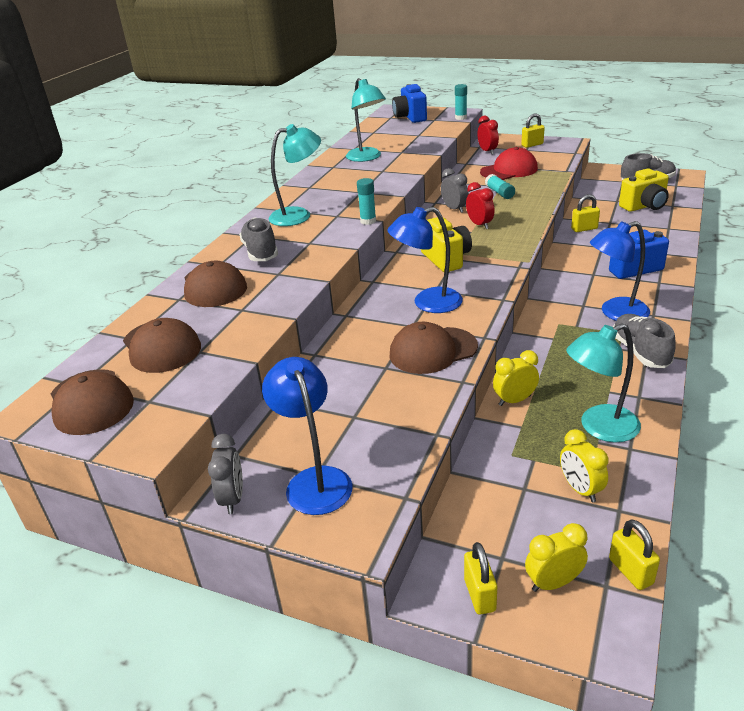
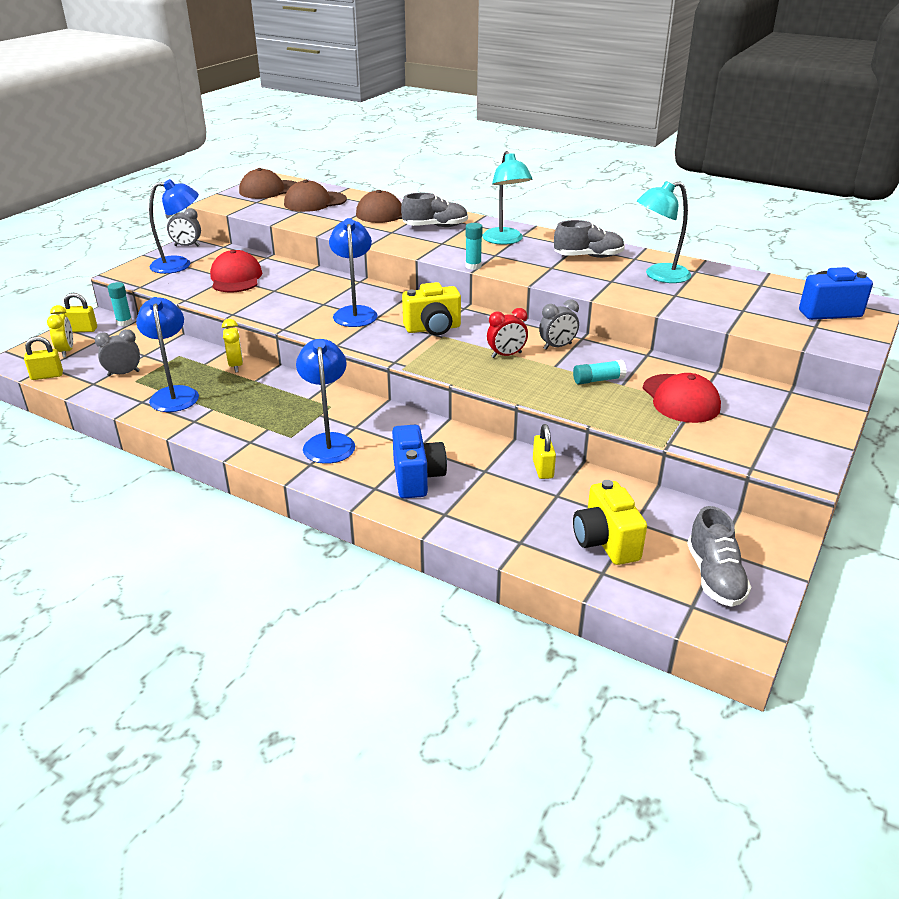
camera: 95 degrees right, 0 degrees up
brown cap [390,322,478,374] -> none
turquoise glue stick [455,84,467,120] -> turquoise glue stick moved to [108,282,132,326]
red clock [477,116,499,154] -> none
yellow padlock [521,113,545,148] -> none
yellow clock [560,429,608,502] -> grey clock [95,329,140,376]
turquoise lamp [566,323,641,442] -> blue lamp [136,297,199,412]
grey shoe [613,314,676,368] -> grey shoe moved to [554,220,625,258]
none -> red cap [210,250,262,292]

